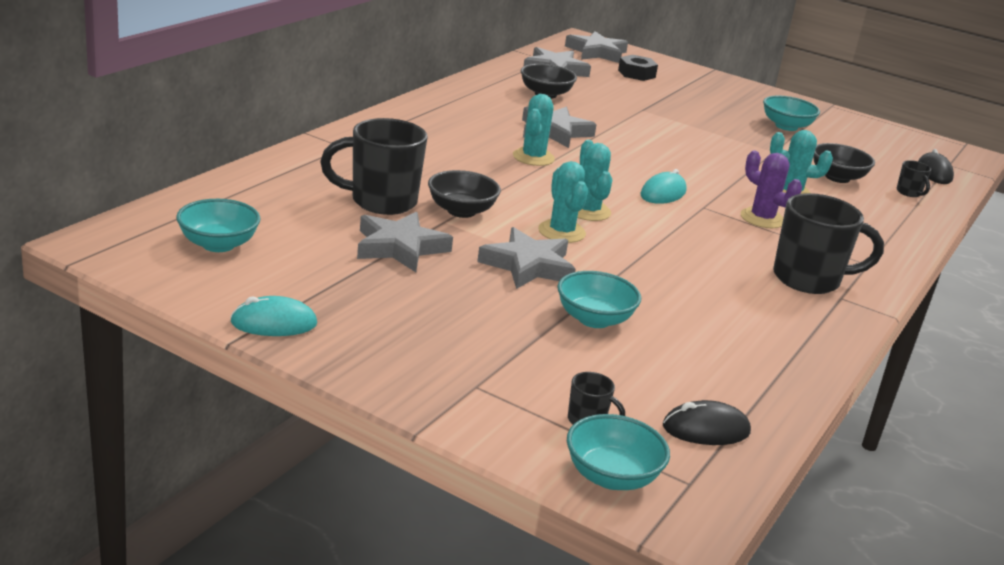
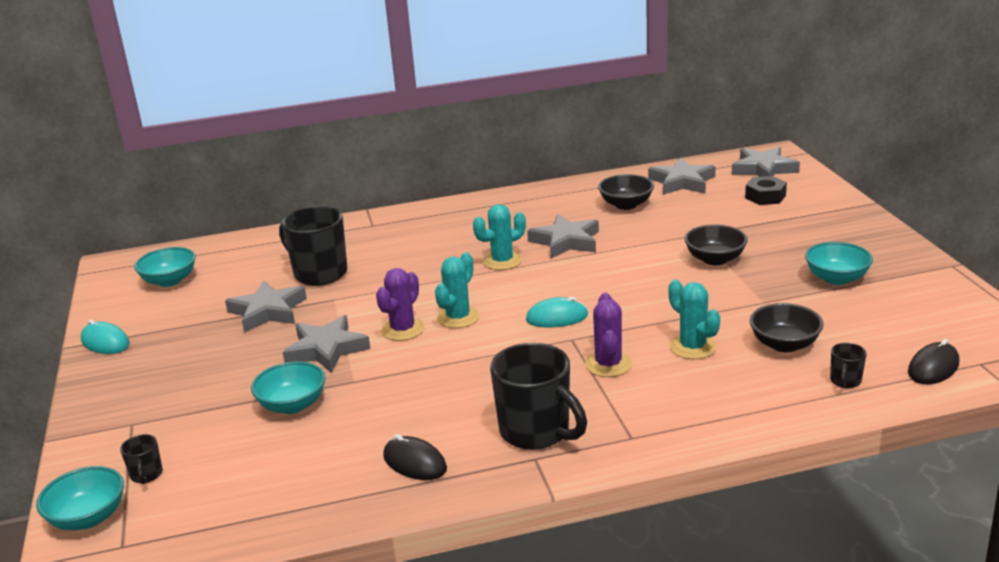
camera: 50 degrees right, 0 degrees up
black bowl [428,170,501,218] -> black bowl moved to [684,224,748,265]
turquoise cactus [538,161,588,243] -> purple cactus [376,268,425,341]
black mouse [663,400,751,445] -> black mouse moved to [383,434,447,480]

